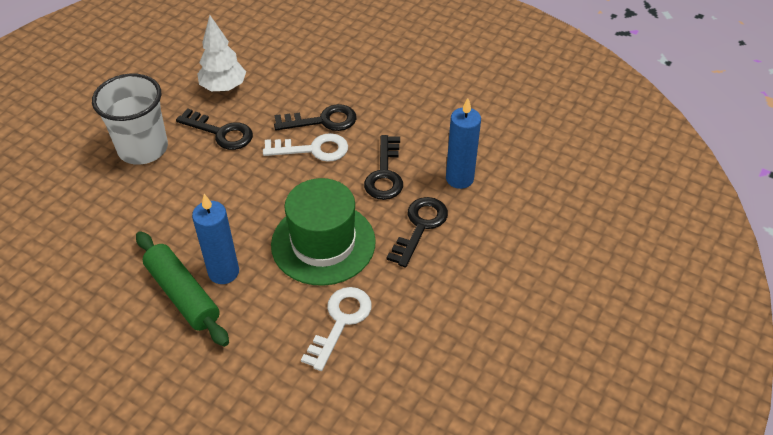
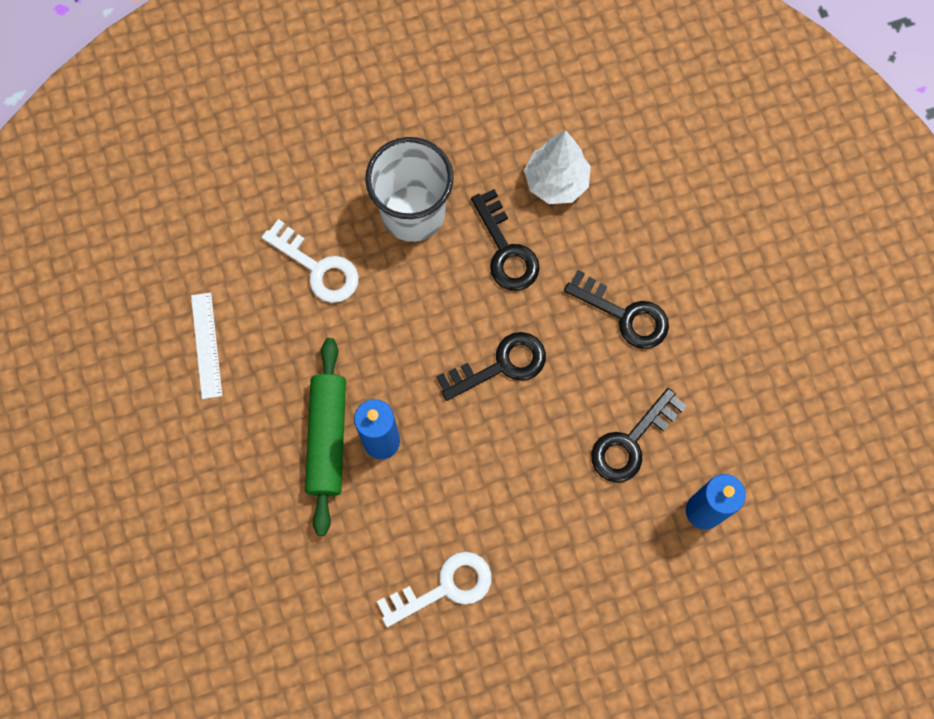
camera: 40 degrees right, 25 degrees up
white key [263,133,348,162] -> white key moved to [262,219,359,303]
green hat [271,178,376,286] -> none
black key [387,197,448,267] -> black key moved to [436,332,546,401]
none -> white ruler [191,292,222,399]

